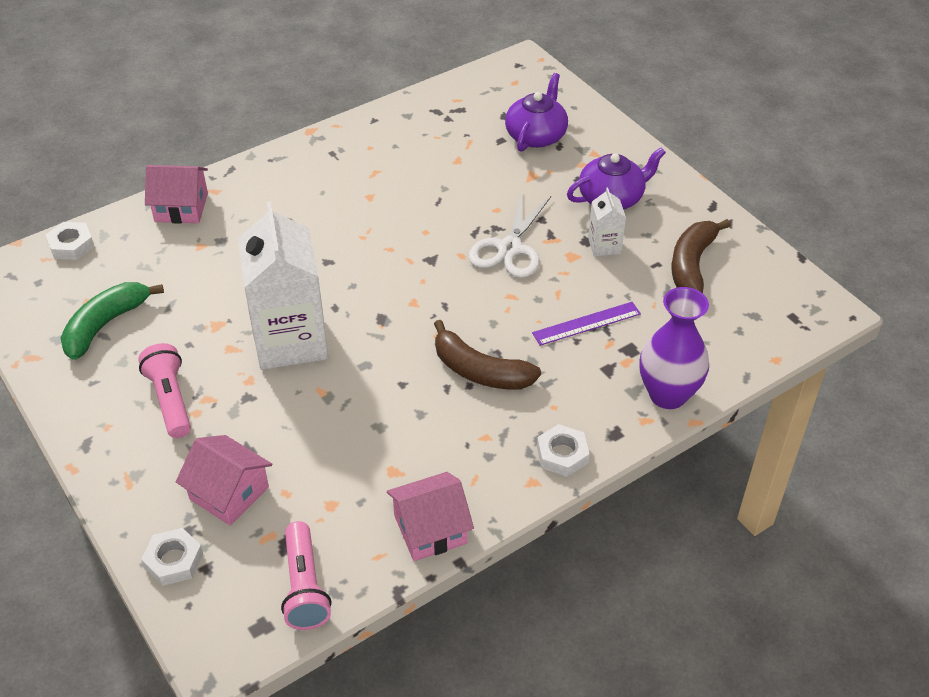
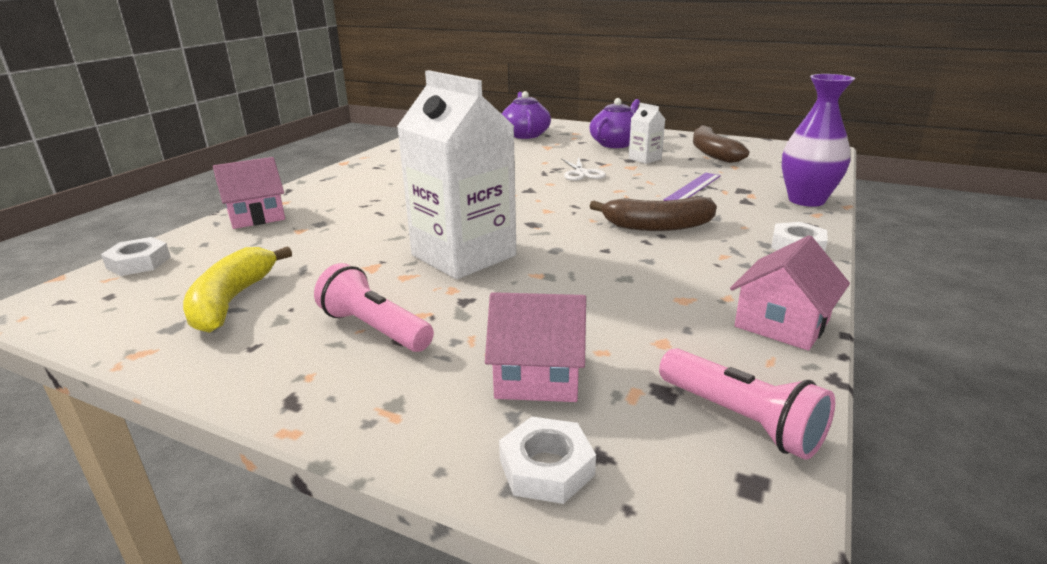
camera: 30 degrees left, 20 degrees down
green banana [61,282,164,360] -> yellow banana [183,246,292,333]
white scissors [469,191,551,278] -> white scissors [561,157,606,181], size x0.65

